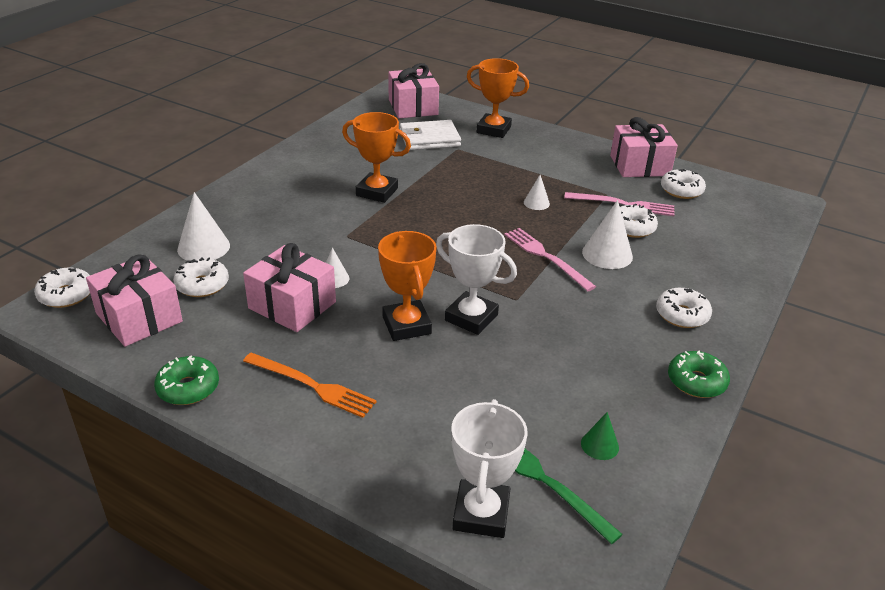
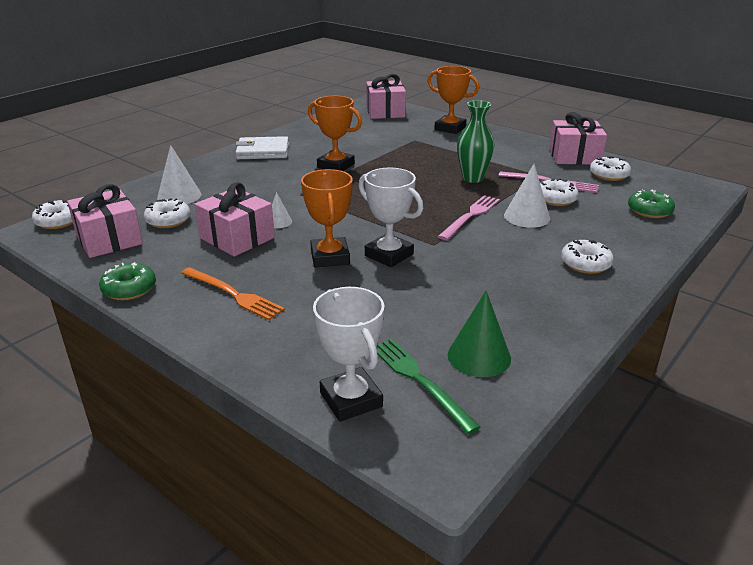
camera: 10 degrees right, 5 degrees down
white wallet [400,120,461,150] -> white wallet moved to [236,136,289,159]
white trophy [451,399,528,538] -> white trophy turned 45 degrees counterclockwise [313,287,384,422]
pink fork [504,228,596,291] -> pink fork turned 60 degrees clockwise [437,195,500,240]
white cone [524,175,550,210] -> green vase [457,100,495,183]
green cone [581,412,619,460] -> green cone [448,291,511,377], size x1.76
green donut [668,350,730,398] -> green donut moved to [628,189,675,218]

